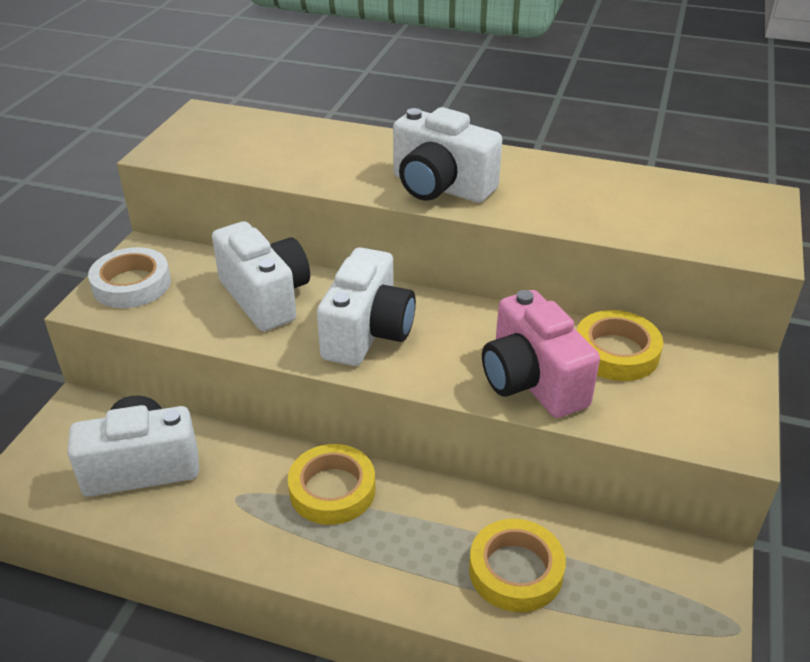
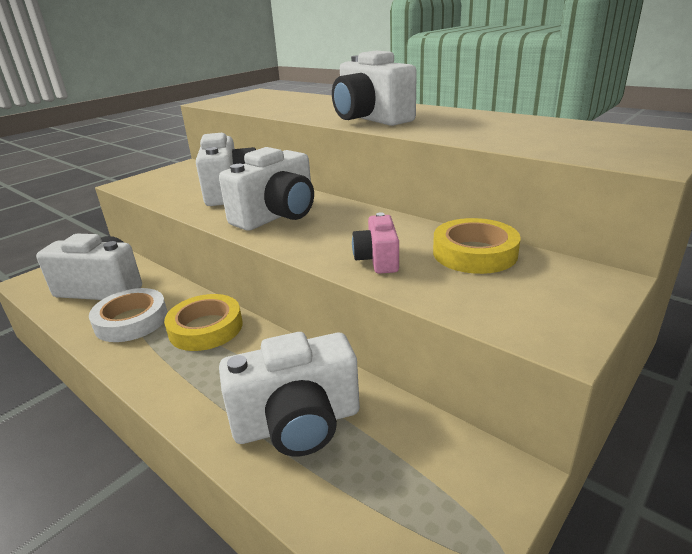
camera: 25 degrees right, 10 degrees down
white tape [88,247,171,308] -> white tape moved to [89,288,168,342]
yellow tape [469,519,566,612] -> white camera [219,332,360,456]
pink camera [482,290,600,418] -> pink camera [352,212,399,274], size x0.55

